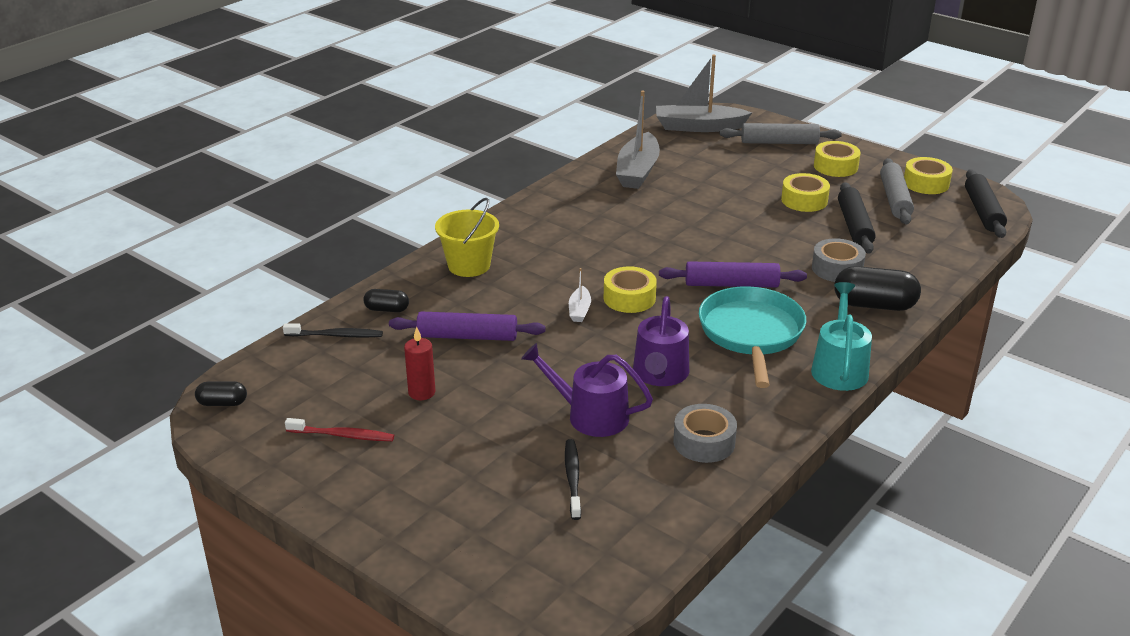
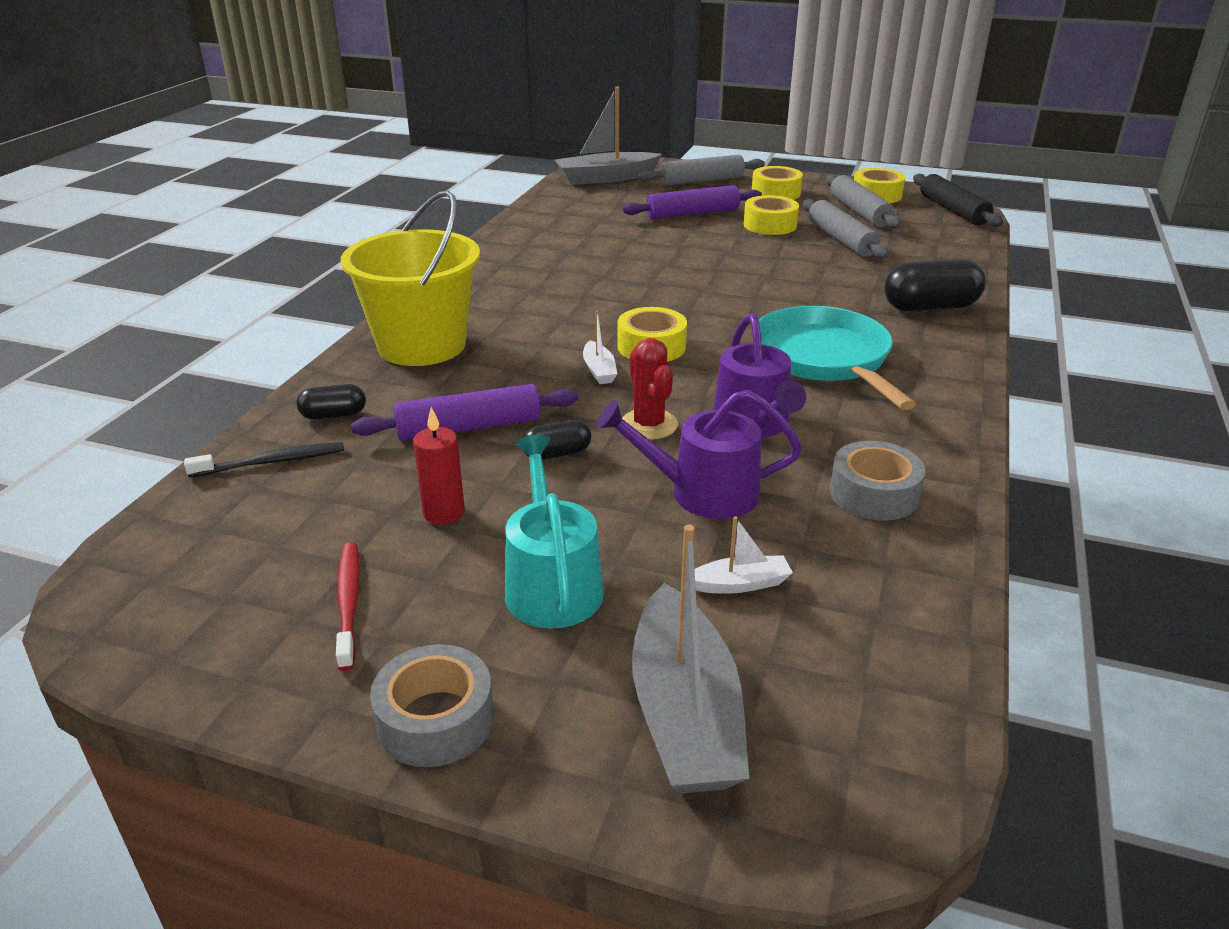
camera: 20 degrees left, 0 degrees up
black capsule [195,381,247,406] -> black capsule moved to [523,420,591,460]
red toothbrush [285,418,394,441] -> red toothbrush turned 90 degrees counterclockwise [336,542,360,671]
yellow bucket [435,198,499,277] -> yellow bucket [341,191,480,366], size x1.52
black toothbrush [565,439,581,520] -> white boat [694,516,793,594]
grey boat [616,91,660,189] -> grey boat moved to [632,525,749,794]
purple rolling pin [659,261,807,288] -> purple rolling pin moved to [622,185,762,219]
turquoise watering can [811,282,872,391] -> turquoise watering can moved to [505,435,604,629]
grey tape [812,238,866,282] -> grey tape moved to [370,644,494,767]
black rolling pin [838,182,876,254] -> grey rolling pin [803,199,889,259]
none -> red cactus [622,338,678,440]

